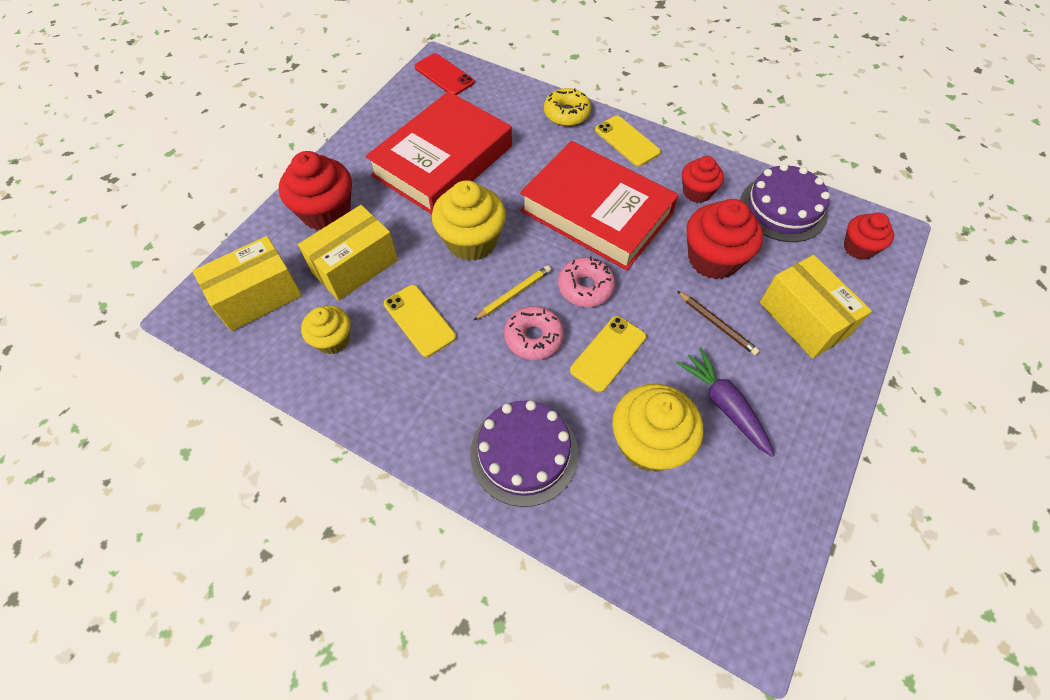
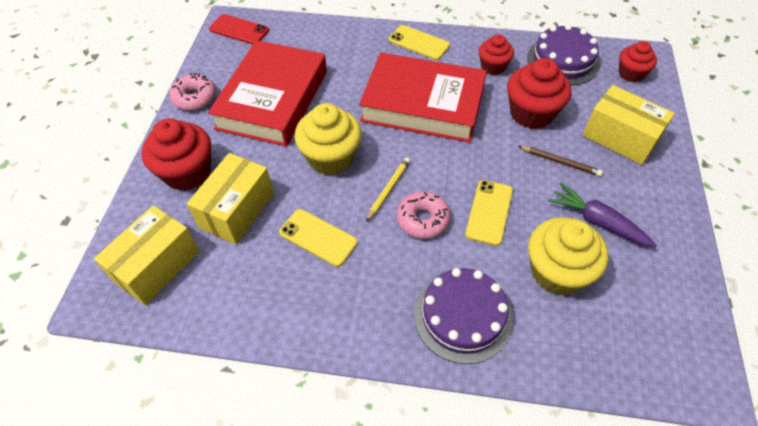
camera: 20 degrees left, 5 degrees down
yellow cupcake [301,305,350,354] -> none
yellow donut [544,88,591,126] -> none
pink donut [558,257,615,307] -> pink donut moved to [169,73,216,110]

